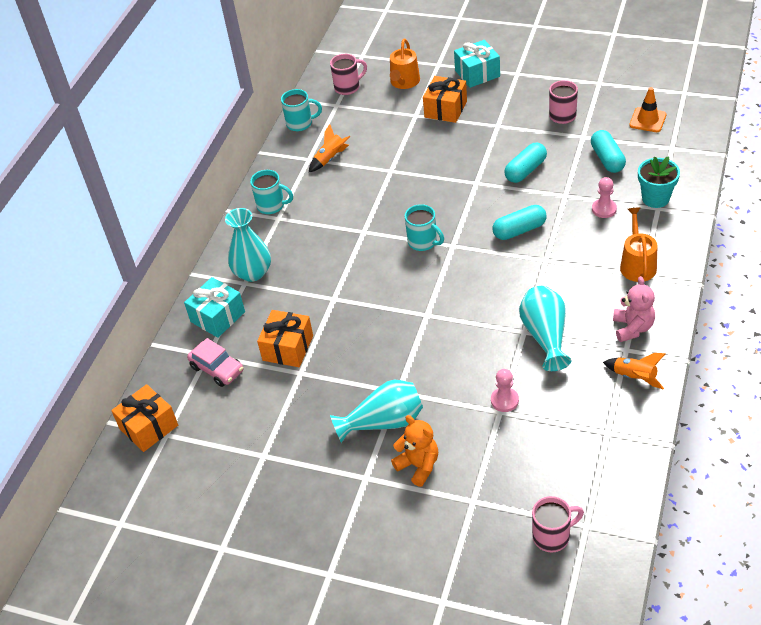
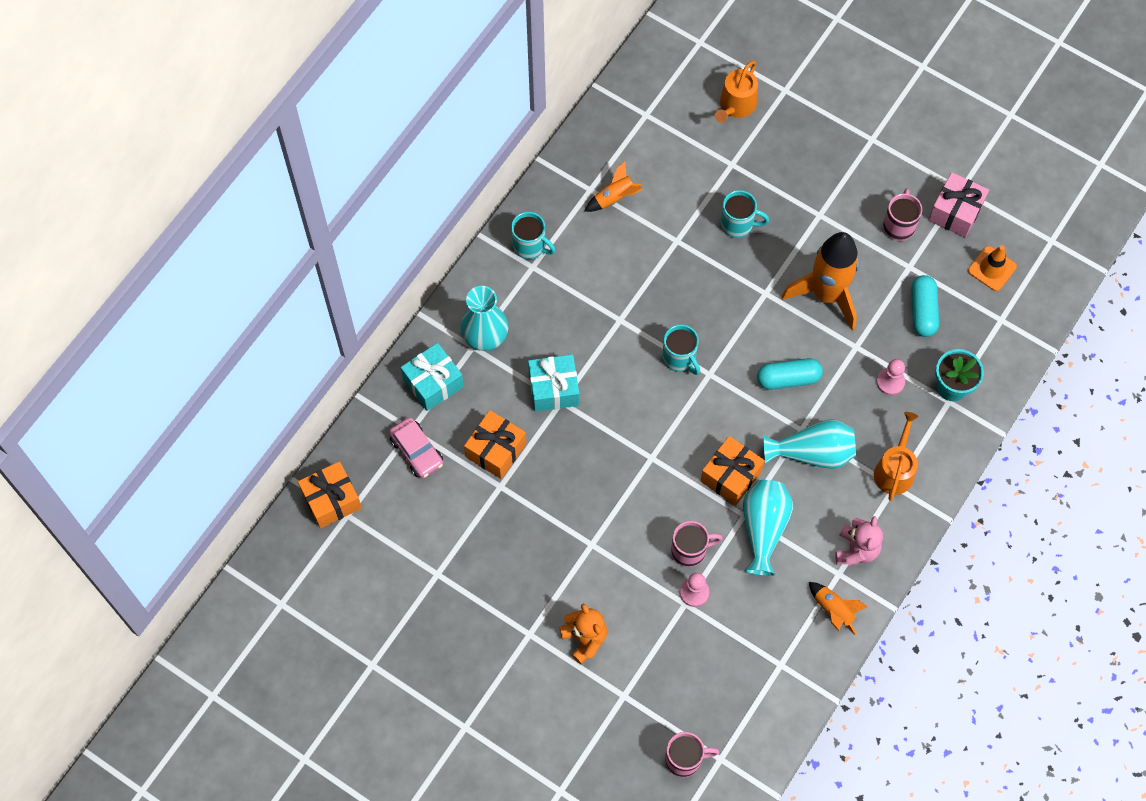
camera: 10 degrees right, 20 degrees up
turquoise mug [281,89,322,131] -> turquoise mug moved to [721,190,769,238]
pink mug [330,54,367,95] -> pink mug moved to [671,521,723,567]
turquoise vase [330,380,423,443] -> turquoise vase moved to [763,419,856,469]
orange gift [423,76,467,123] -> orange gift moved to [700,436,765,506]
turquoise gift [454,40,500,88] -> turquoise gift moved to [528,354,579,412]
turquoise capsule [504,143,547,183] -> orange rocket [782,232,859,331]
none -> pink gift [928,172,989,238]

